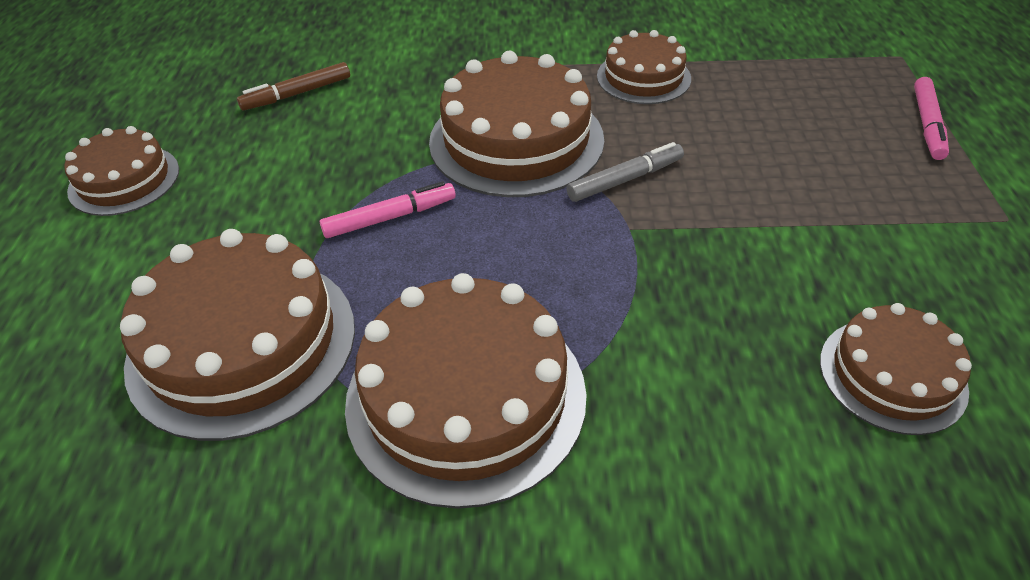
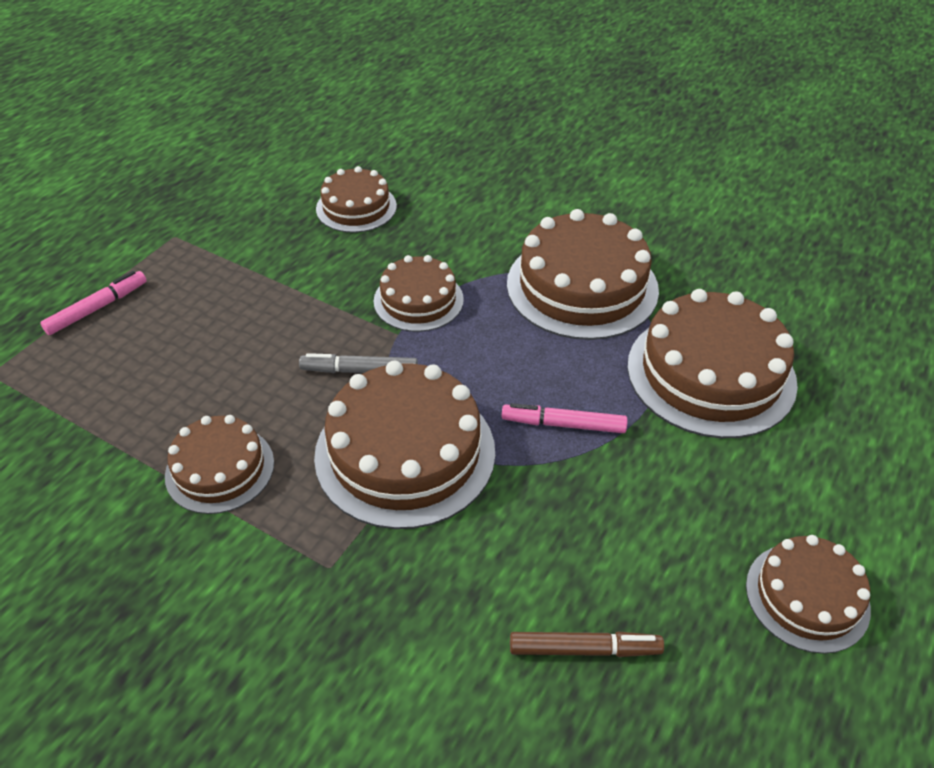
camera: 150 degrees left, 0 degrees up
none -> brown cake [374,255,464,332]

